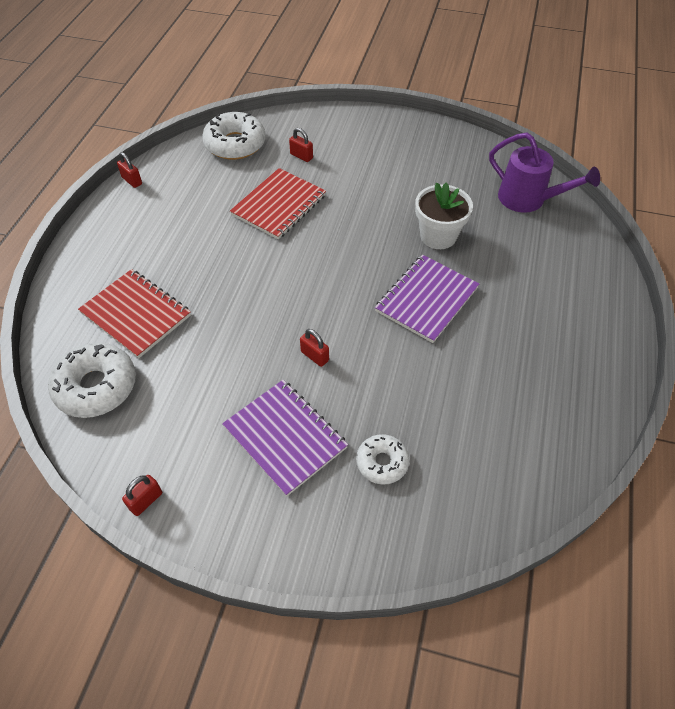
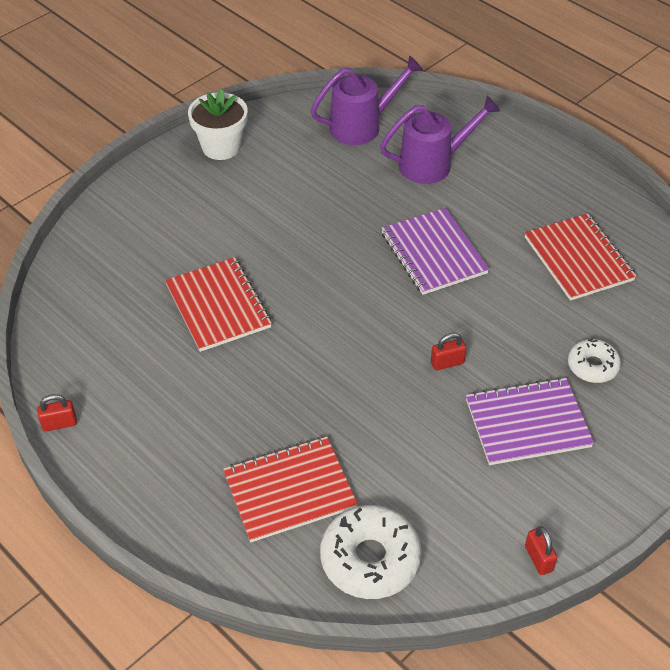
camera: 60 degrees left, 5 degrees down
white donut [202,112,266,160] -> none
red padlock [289,128,313,162] -> none
white flower pot [415,182,473,249] -> white flower pot moved to [188,89,248,160]
none -> purple watering can [380,96,500,184]
none -> red notebook [525,213,637,301]

